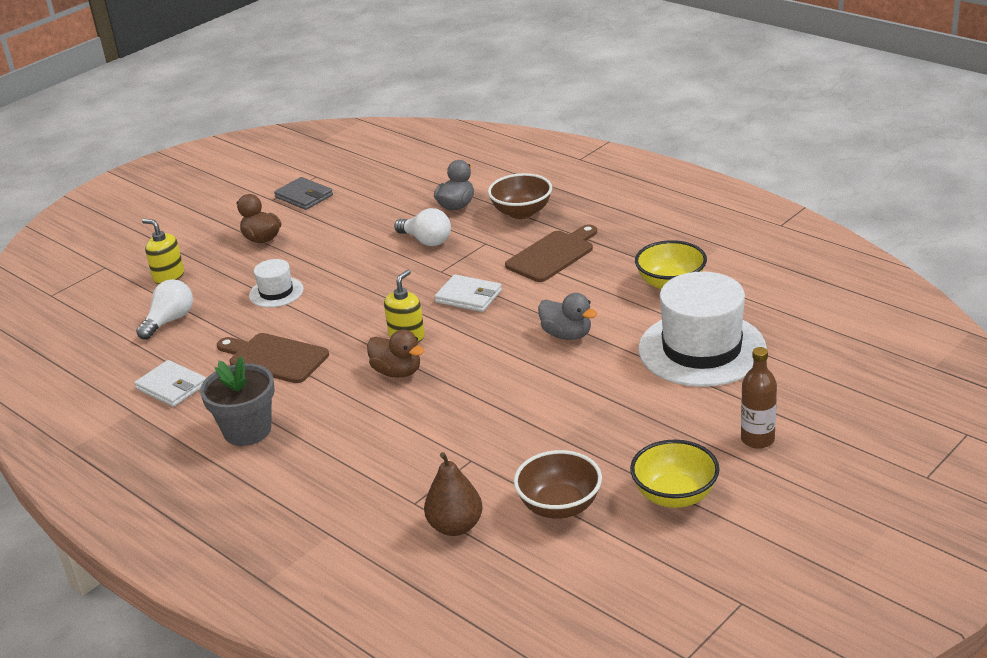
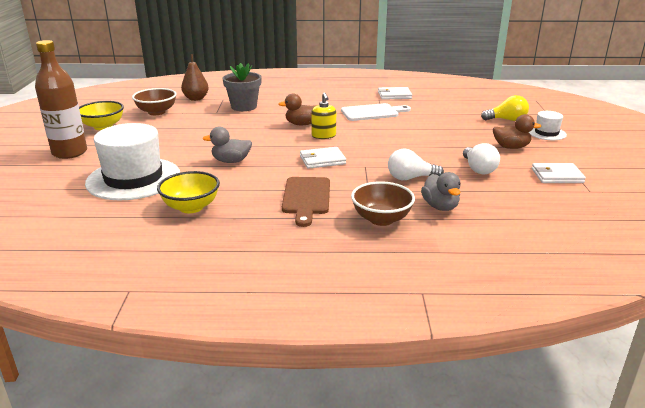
camera: 135 degrees right, 5 degrees down
white light bulb [136,279,193,340] -> white light bulb moved to [463,143,500,174]
yellow soap dispenser [142,219,184,284] -> yellow light bulb [481,95,529,121]
grey flower pot [200,356,275,446] -> grey flower pot moved to [222,63,262,111]
brown cutting board [217,333,329,383] -> white cutting board [341,103,411,121]
white hat [249,259,304,307] -> white hat moved to [529,111,567,140]
grey wallet [274,177,333,210] -> white wallet [532,163,586,183]
brown bottle [741,347,777,449] -> brown bottle [35,40,87,159], size x1.68

